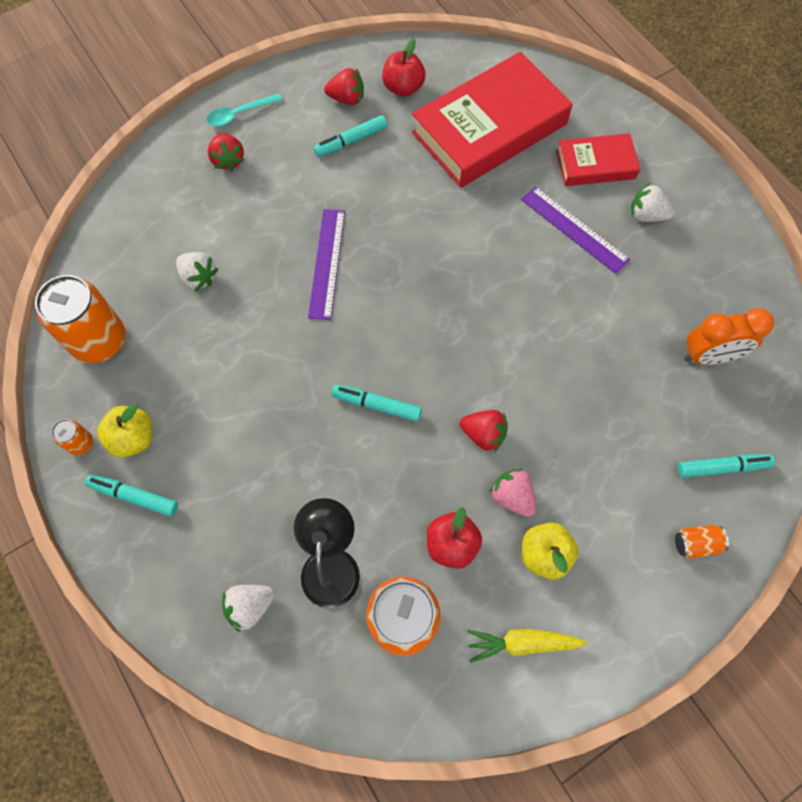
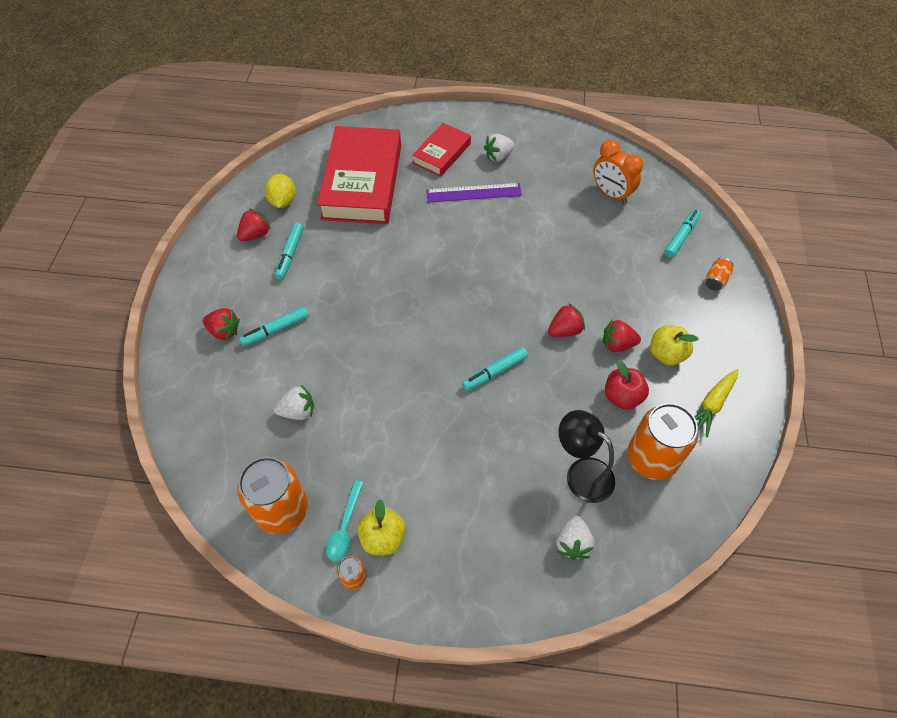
camera: 50 degrees left, 10 degrees down
turquoise marker [85,474,178,516] -> turquoise marker moved to [239,306,309,346]
turquoise spoon [207,94,282,126] -> turquoise spoon moved to [326,480,364,561]
purple ruler [308,209,345,320] -> none
red apple [382,39,426,97] -> yellow lemon [265,174,296,208]
pink strawberry [490,469,536,517] -> red strawberry [603,319,641,352]
orange clock [684,308,774,365] -> orange clock turned 105 degrees clockwise [593,140,643,204]

